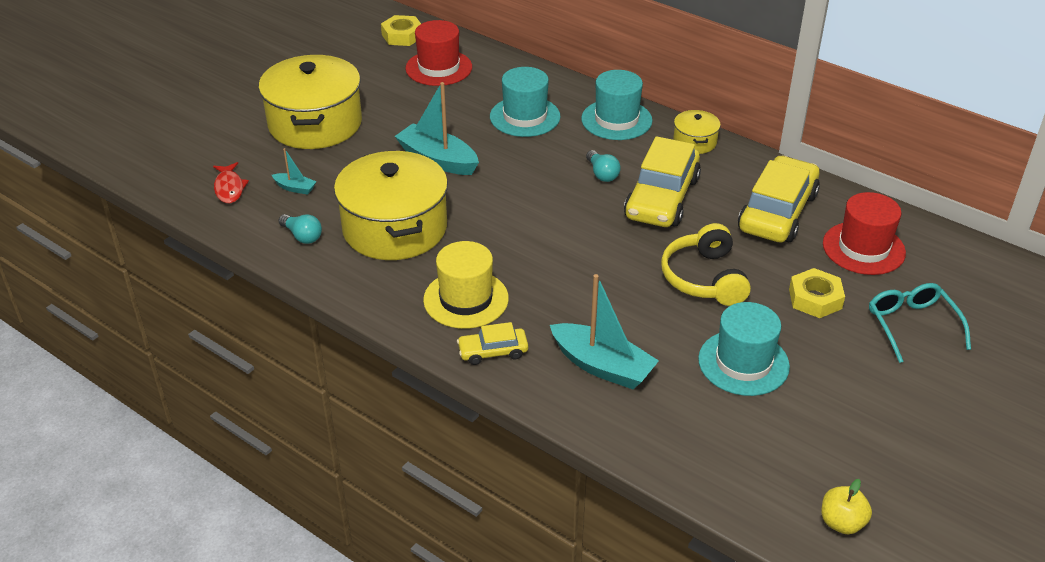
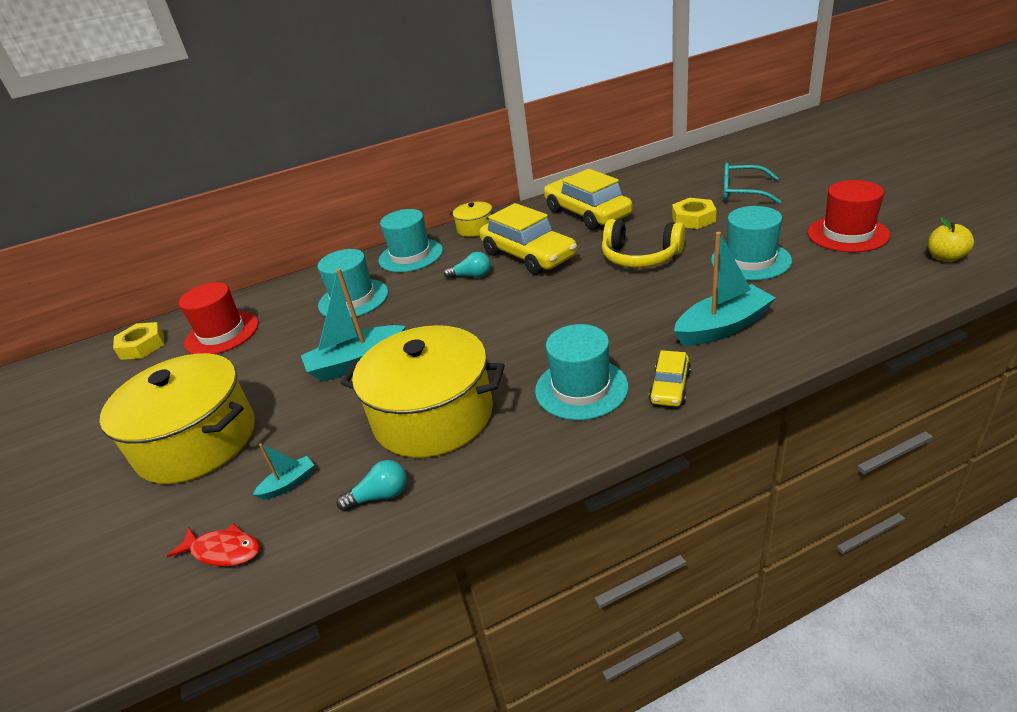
camera: 55 degrees left, 5 degrees down
yellow hat [423,241,509,329] -> turquoise hat [535,324,629,420]
red hat [823,192,906,275] -> red hat moved to [807,180,890,252]

